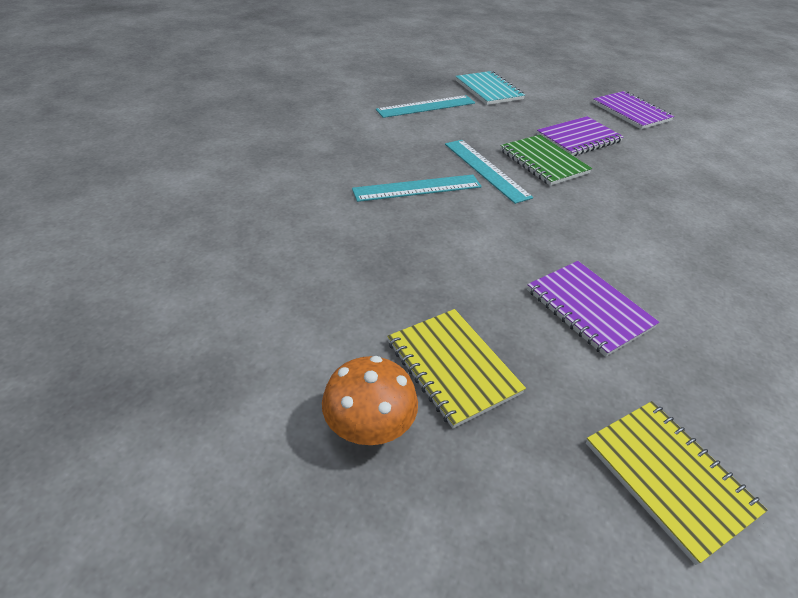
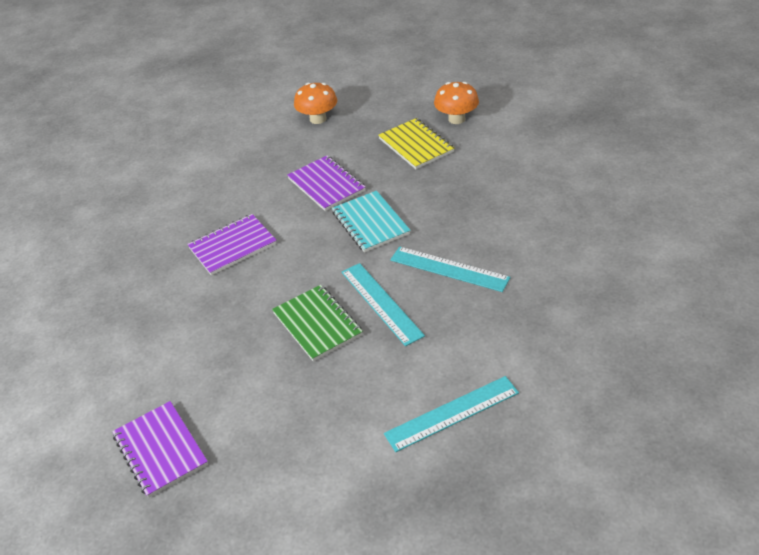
camera: 175 degrees left, 0 degrees up
turquoise ruler [352,175,482,202] -> turquoise ruler turned 45 degrees clockwise [390,246,511,292]
turquoise notebook [455,71,525,105] -> turquoise notebook moved to [332,191,411,252]
purple notebook [537,116,624,156] -> purple notebook moved to [187,214,277,276]
yellow notebook [586,401,768,565] -> orange mushroom [294,83,337,124]

